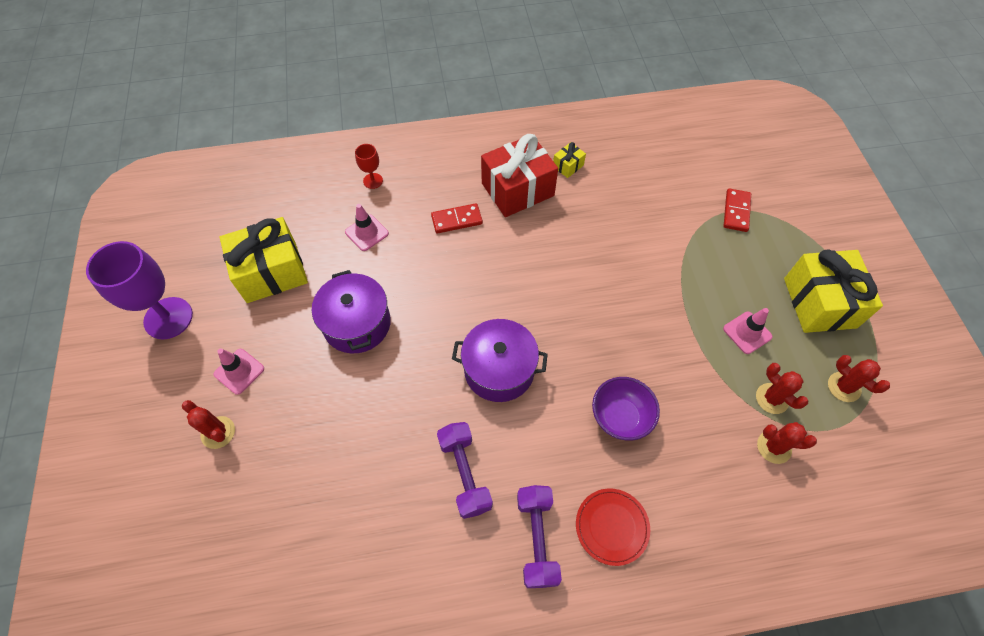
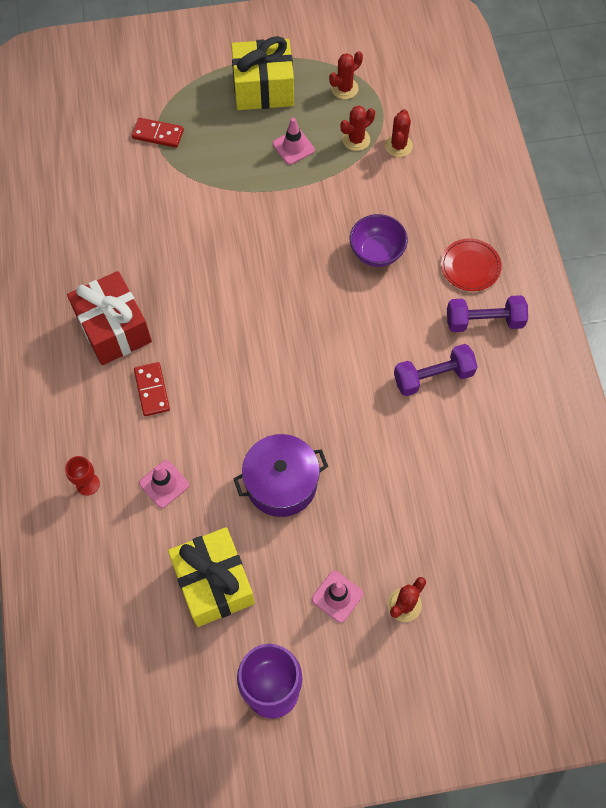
camera: 90 degrees left, 5 degrees up
purple pot [452,319,548,402] -> none
yellow gift [553,142,586,178] -> none

